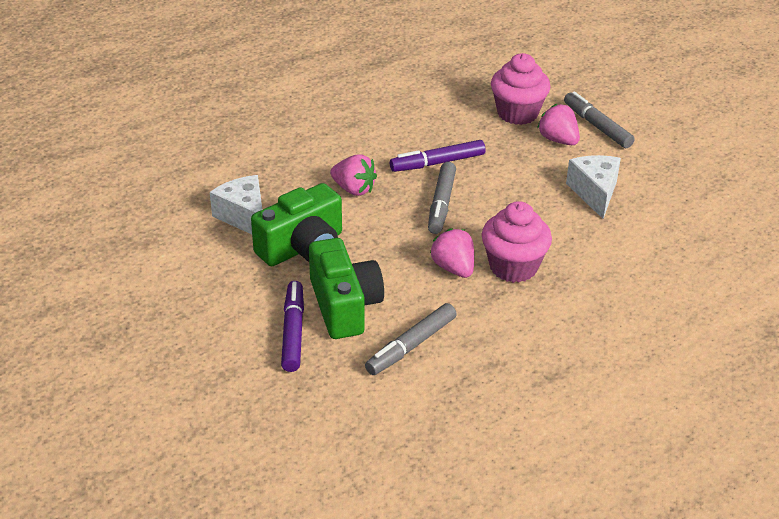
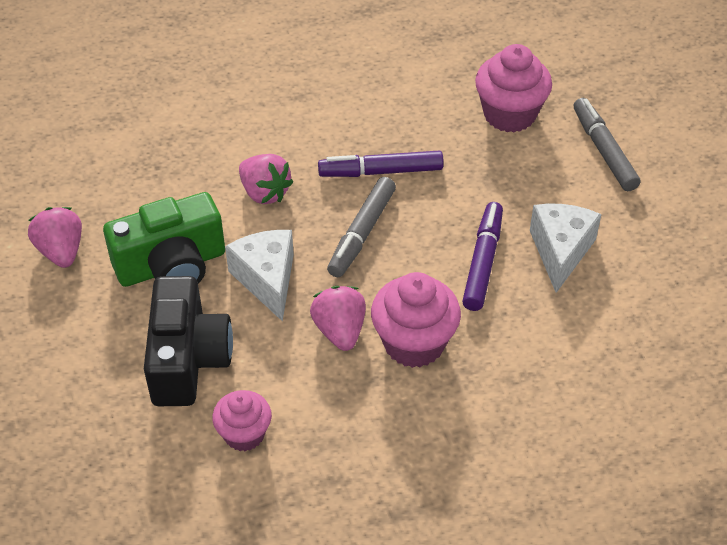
camera: 15 degrees right, 10 degrees up
white cheese [210,175,262,234] -> white cheese moved to [225,230,294,322]
purple marker [281,281,304,372] -> purple marker moved to [462,202,503,311]
green camera [309,238,384,339] -> black camera [144,276,233,406]
grey marker [365,303,457,375] -> pink cupcake [212,390,272,451]
pink strawberry [537,104,580,145] -> pink strawberry moved to [28,207,82,268]

